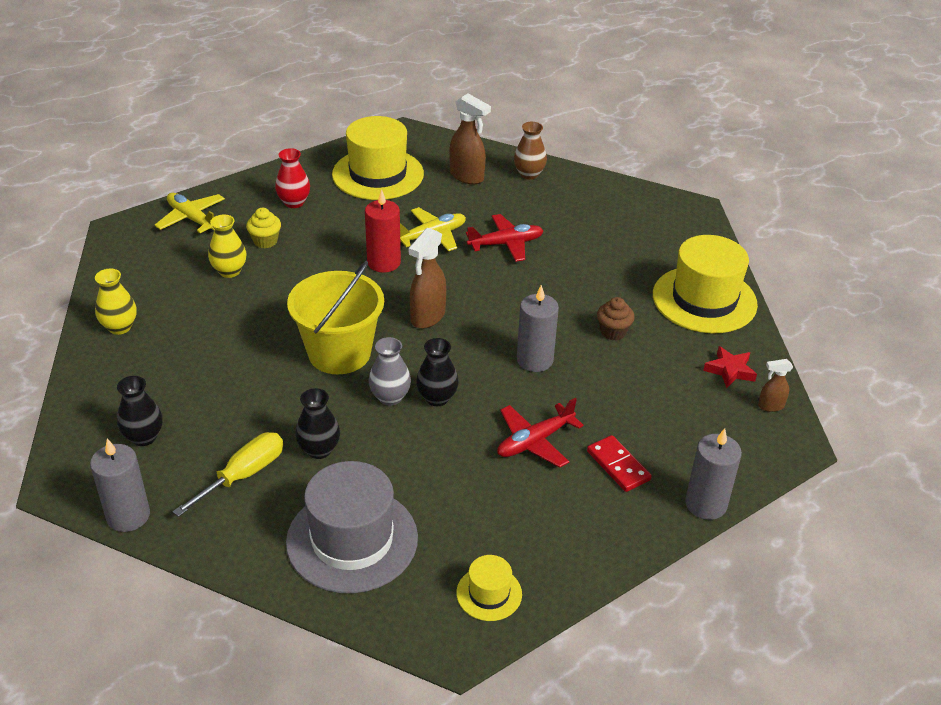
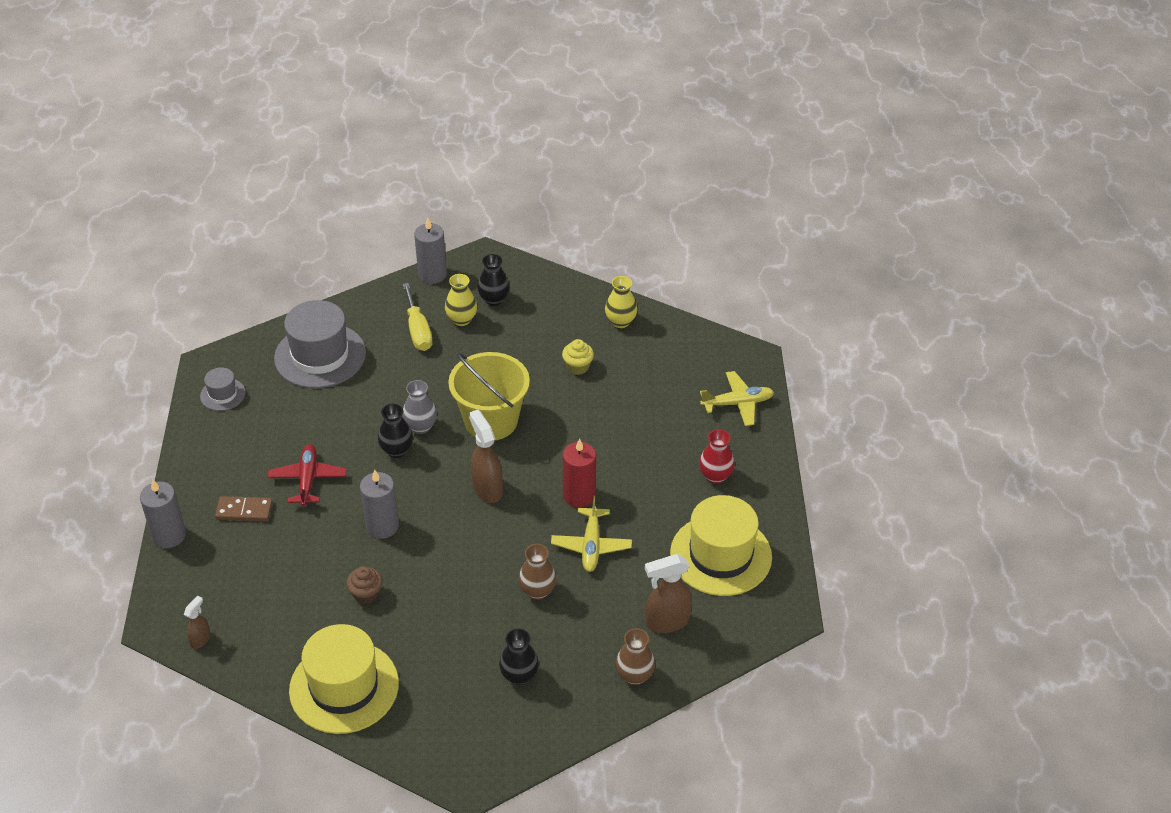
camera: 125 degrees right, 5 degrees up
yellow vase [208,215,246,278] -> yellow vase moved to [445,274,477,326]
yellow cupcake [246,208,281,248] -> yellow cupcake moved to [562,339,594,375]
black vase [295,388,340,459] -> black vase moved to [499,629,539,685]
yellow hat [456,555,522,621] -> grey hat [200,367,246,411]
red plane [466,214,544,262] -> brown vase [518,544,556,600]
red domino [587,435,652,492] -> brown domino [215,496,273,521]
red star [703,346,757,388] -> none

